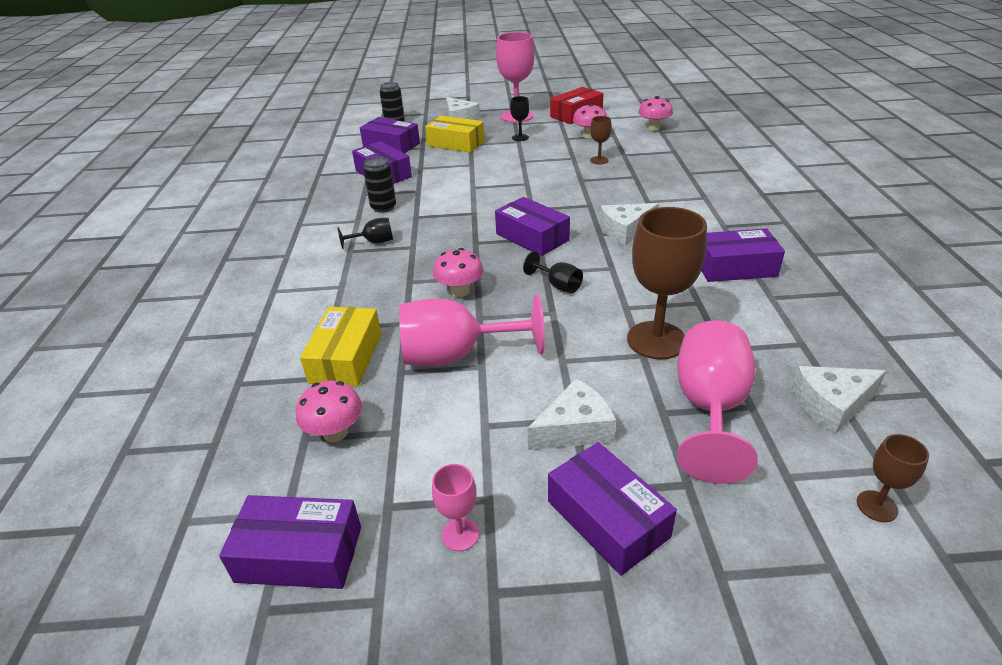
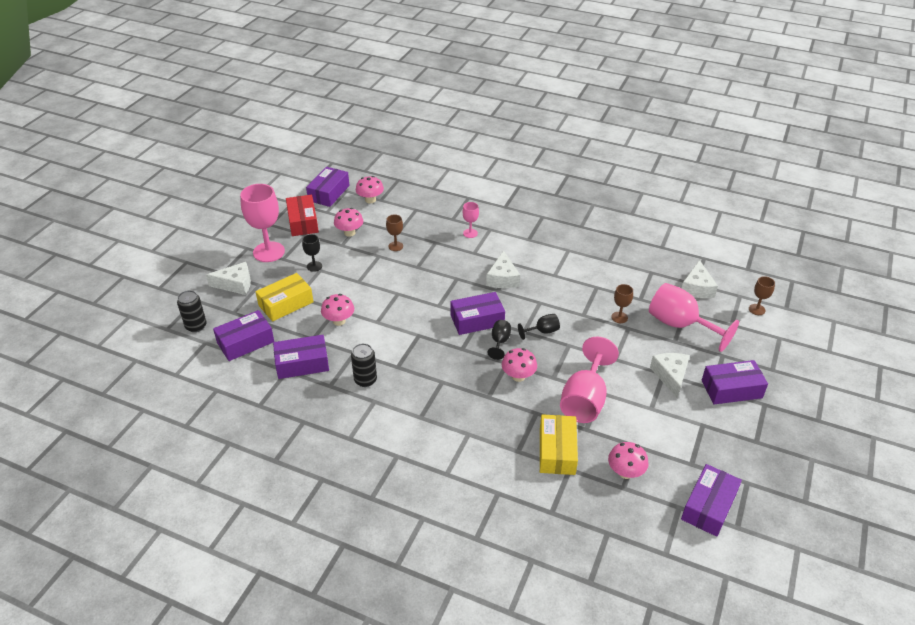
camera: 65 degrees left, 5 degrees up
yellow box [300,307,381,387] -> yellow box turned 60 degrees clockwise [540,414,578,475]
black goblet [337,218,393,249] -> black goblet moved to [487,320,511,360]
pink goblet [432,464,479,551] -> pink goblet moved to [463,202,479,238]
brown goblet [627,207,707,360] -> brown goblet [611,284,633,323], size x0.48
purple box [701,228,785,282] -> purple box moved to [306,167,350,207]
none -> pink mushroom [321,294,354,326]

